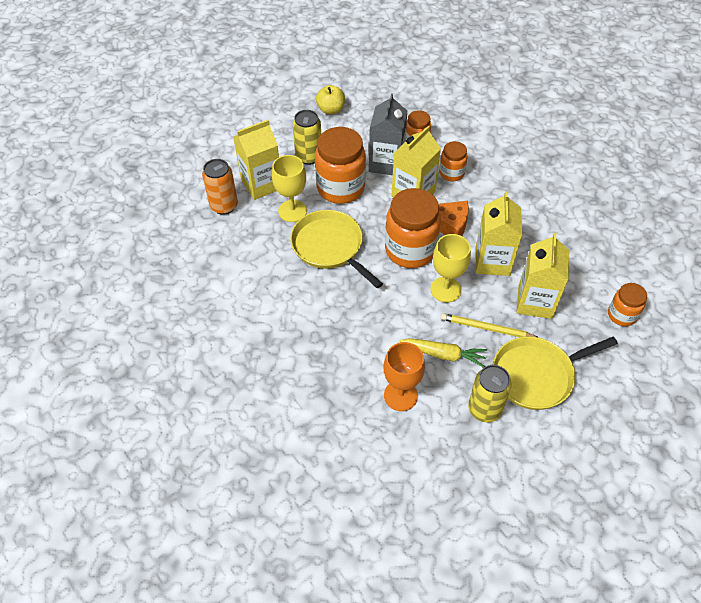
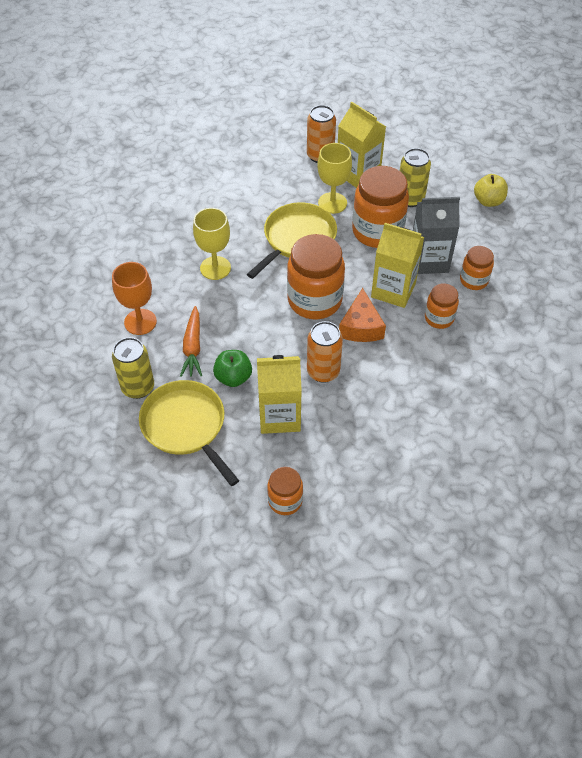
camera: 75 degrees right, 0 degrees up
yellow carrot [399,338,487,367] -> orange carrot [180,306,202,377]
yellow goblet [430,234,471,303] -> yellow goblet moved to [193,208,231,280]
yellow pencil [441,313,539,338] -> green apple [213,350,252,387]
yellow carton [476,192,522,276] -> orange can [307,321,343,383]

